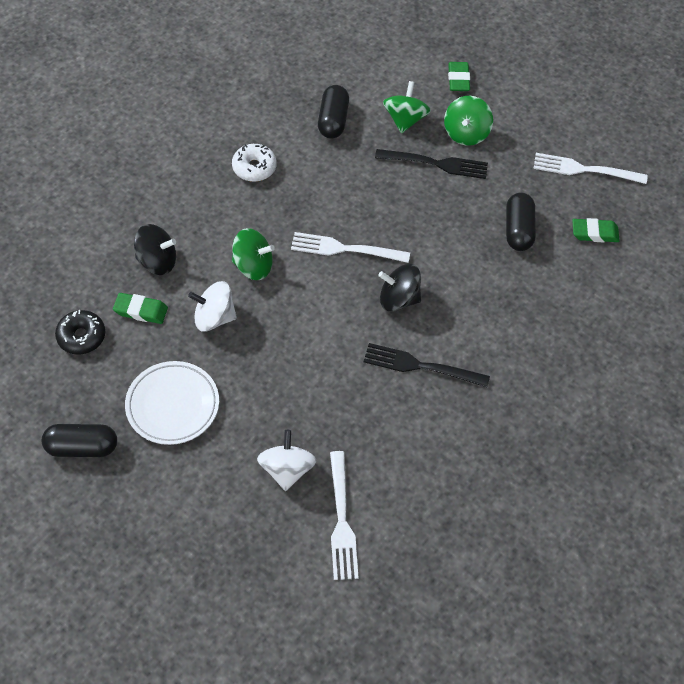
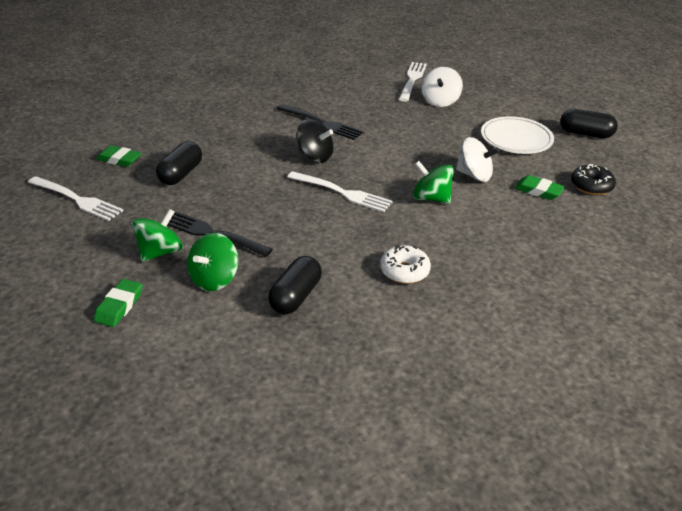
camera: 160 degrees left, 20 degrees down
black spinning top [134,224,176,275] -> none

